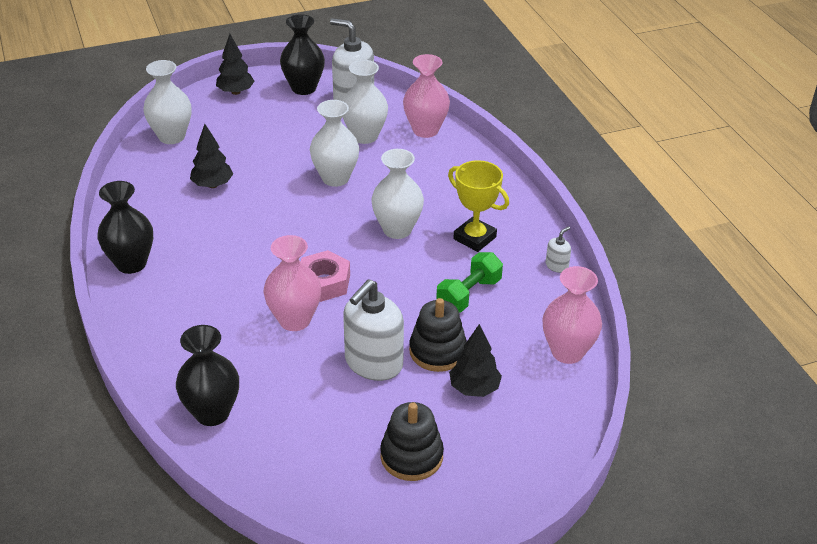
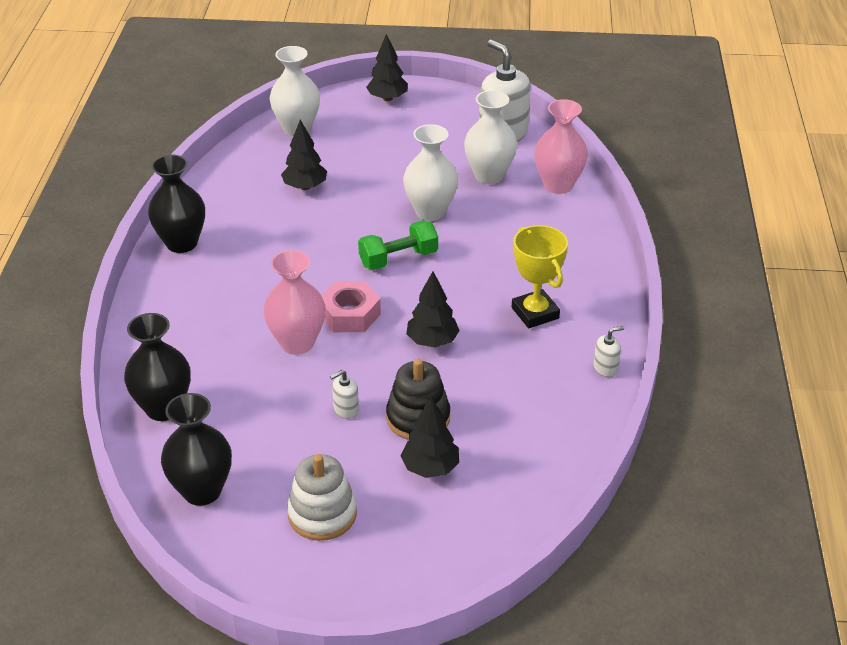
camera: 25 degrees right, 0 degrees up
black vase [280,14,325,95] -> black vase moved to [161,393,232,506]
white soap dispenser [343,279,404,381] -> white soap dispenser [330,370,359,419], size x0.44
white vase [371,149,424,239] -> none
black stacking toy [380,402,444,481] -> white stacking toy [287,454,357,541]
green dumbbell [436,252,503,313] -> green dumbbell moved to [358,220,438,270]
pink vase [543,266,602,364] -> none
none -> black tree [406,271,460,347]

